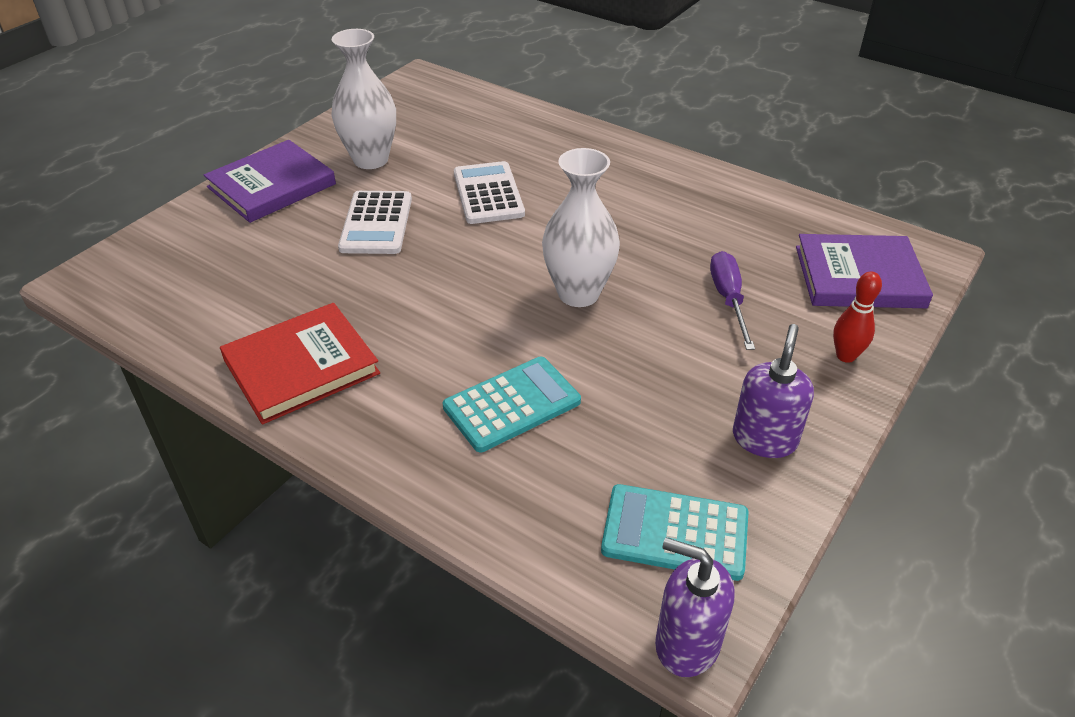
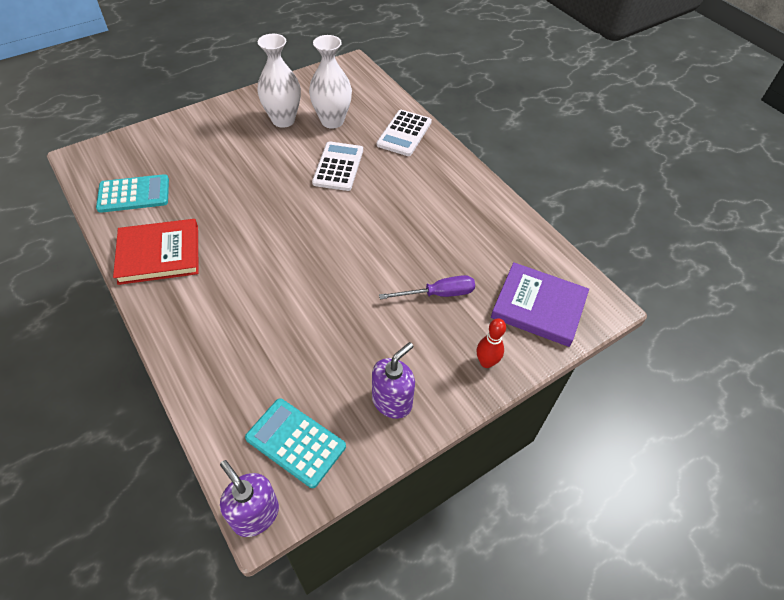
camera: 20 degrees right, 10 degrees up
purple book [204,140,336,223] -> none
white calculator [338,191,412,254] -> white calculator moved to [377,110,432,156]
turquoise calculator [443,357,581,452] -> turquoise calculator moved to [96,174,169,213]
white vase [542,148,620,307] -> white vase moved to [309,35,352,129]
purple screwdriver [710,251,755,350] -> purple screwdriver turned 60 degrees clockwise [379,275,475,299]

